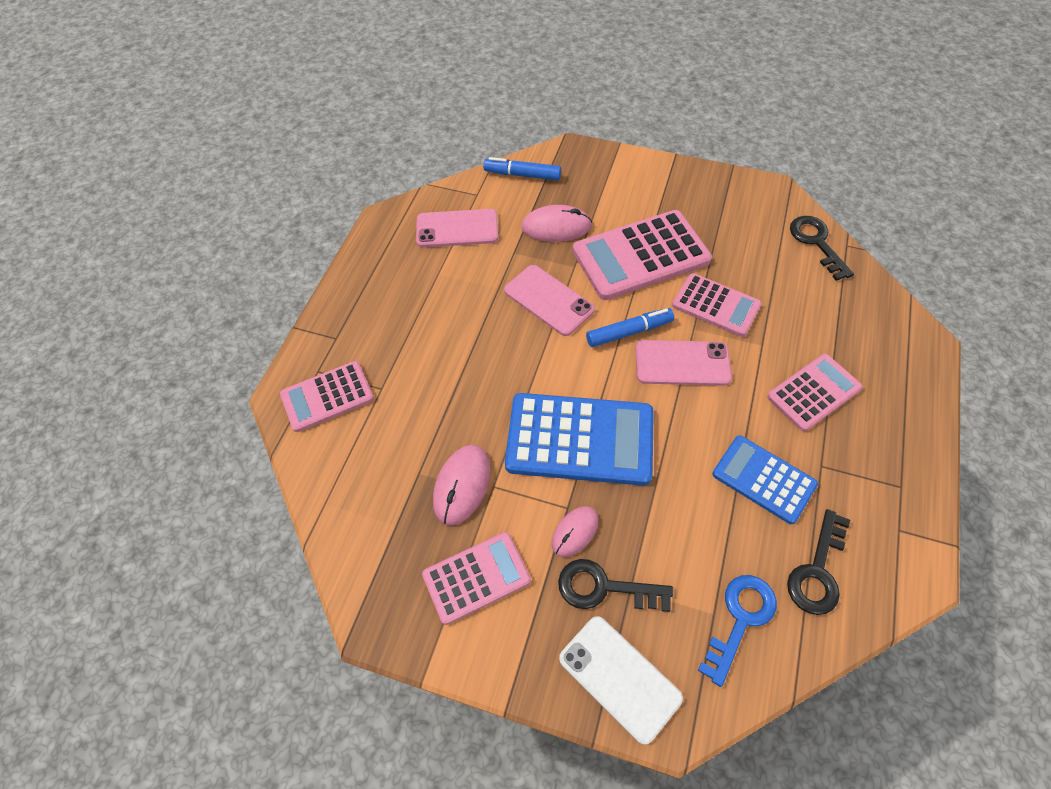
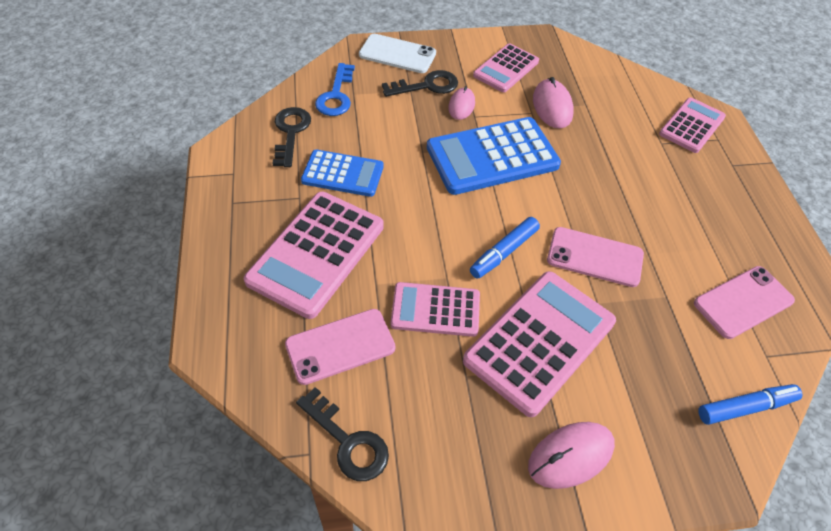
camera: 150 degrees right, 5 degrees down
pink mouse [521,205,592,242] -> pink mouse moved to [528,422,615,489]
pink phone [636,340,732,386] -> pink phone moved to [285,309,396,385]
pink calculator [767,354,863,432] -> pink calculator [244,192,384,319], size x1.64

